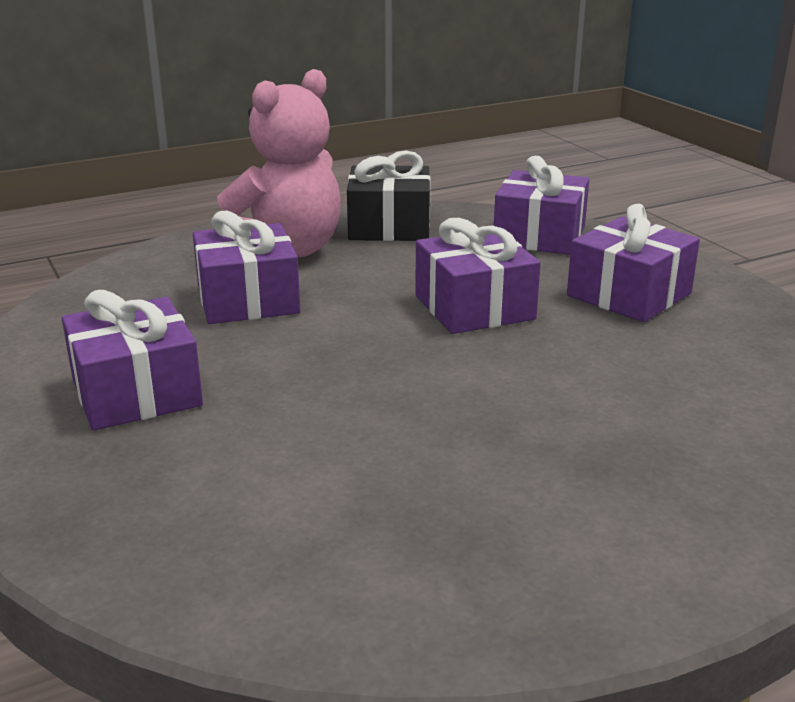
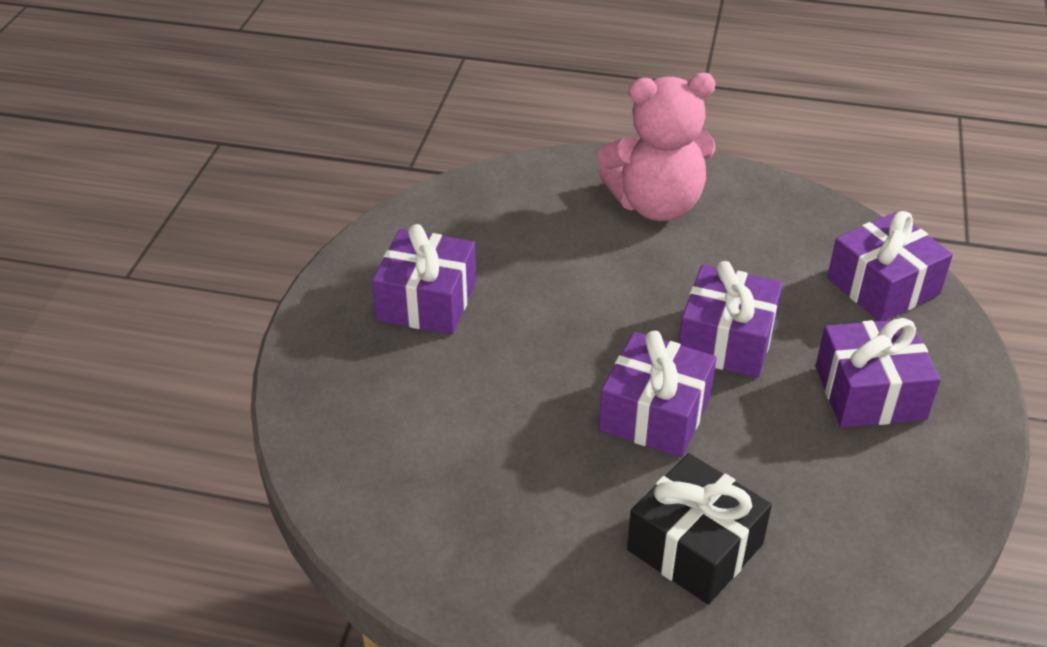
camera: 40 degrees right, 15 degrees up
purple gift [193,211,300,324] -> purple gift moved to [599,331,717,458]
black gift [347,150,431,241] -> black gift moved to [627,453,772,605]

